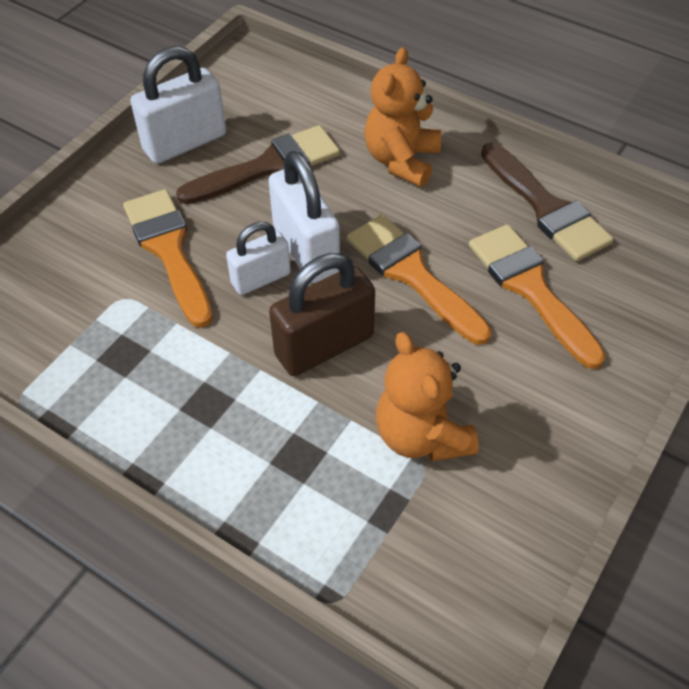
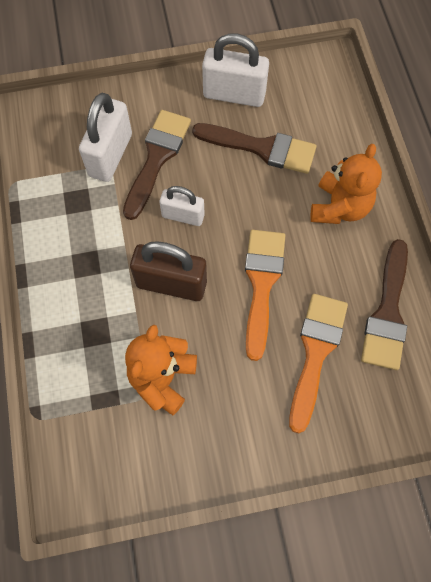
camera: 45 degrees right, 15 degrees up
orange brush [123,189,213,328] -> brown brush [123,110,191,220]
white padlock [269,151,340,283] -> white padlock moved to [79,93,132,182]
orange teddy bear [364,47,441,187] -> orange teddy bear turned 135 degrees clockwise [310,144,382,224]

